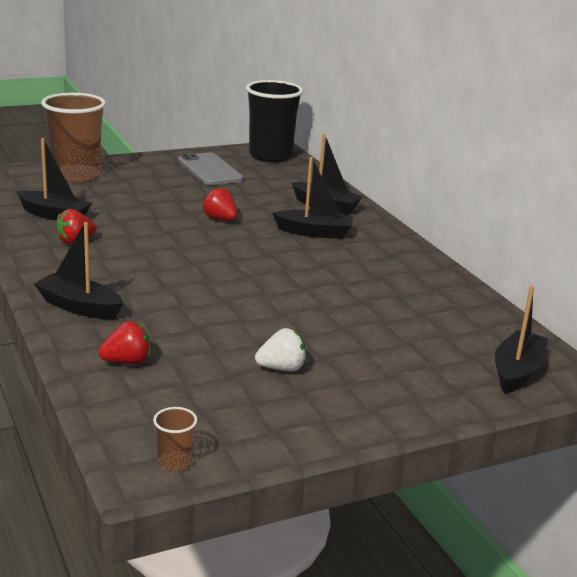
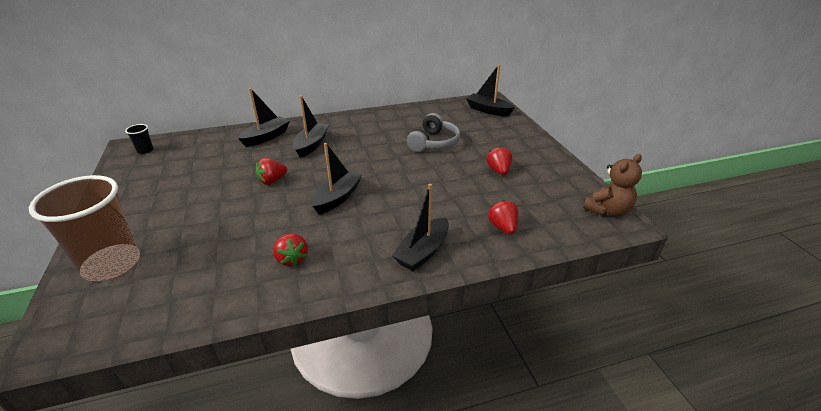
camera: 80 degrees left, 10 degrees up
black boat [16,138,92,221] -> black boat moved to [312,143,363,214]
brown cup [153,407,197,472] -> brown teddy bear [583,154,642,216]
grey phone [178,152,243,185] -> none
black cup [246,80,303,162] -> black cup [125,124,154,154], size x0.41
white strawberry [255,328,306,371] -> red strawberry [487,146,512,175]
none -> grey headphones [407,113,460,152]

